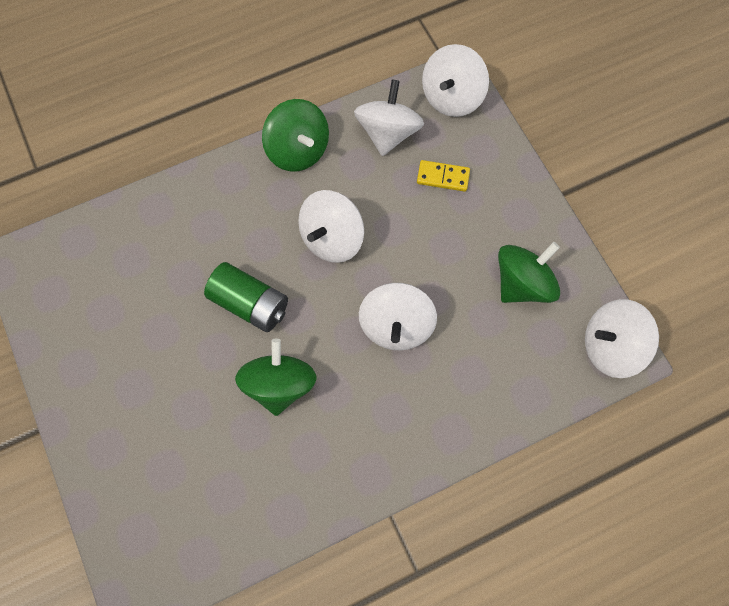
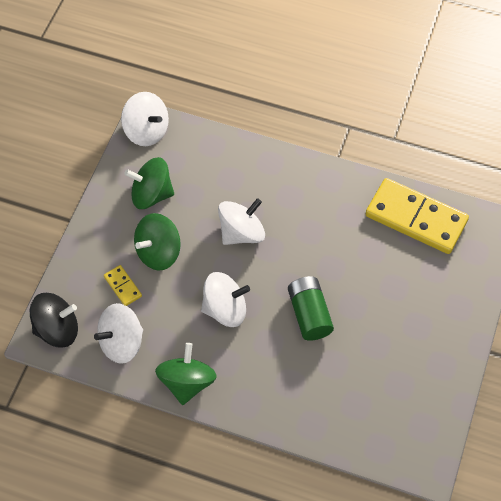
camera: 135 degrees left, 10 degrees down
green spinning top [235,338,317,416] -> green spinning top moved to [134,213,181,271]
white spinning top [422,44,489,117] -> black spinning top [30,293,78,348]
none -> yellow domino [366,178,469,254]

